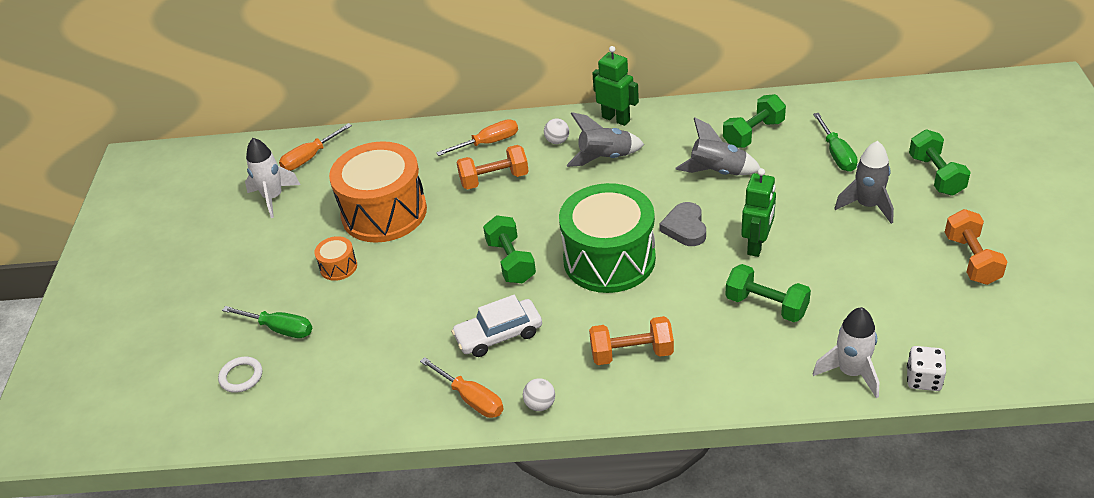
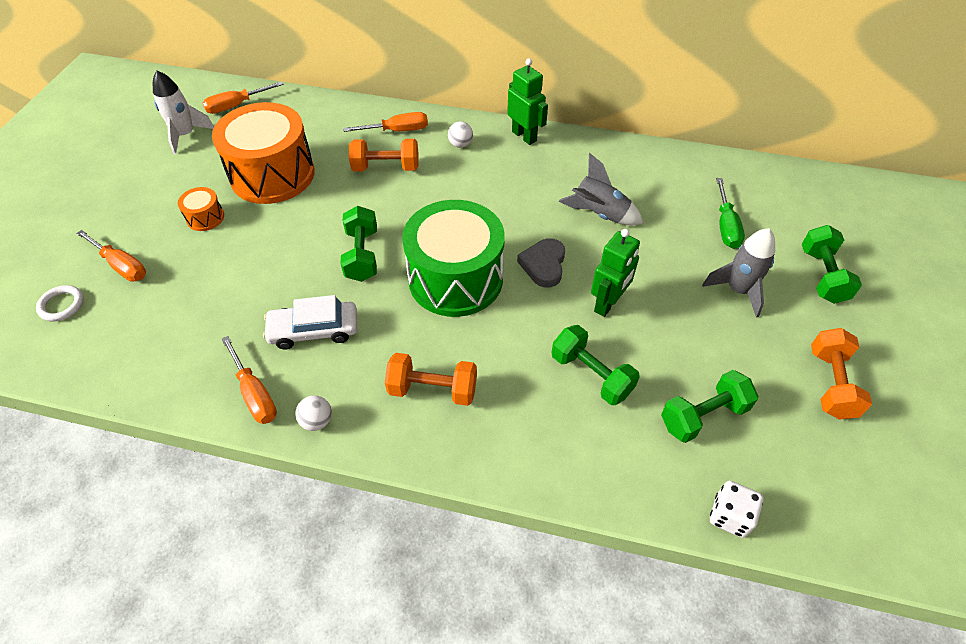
camera: 10 degrees right, 10 degrees up
green screwdriver [222,306,312,338] -> orange screwdriver [76,230,146,282]
grey rocket [566,112,644,167] -> none
green dumbbell [723,94,786,148] -> green dumbbell moved to [661,370,758,443]
white rocket [813,307,879,398] -> none

